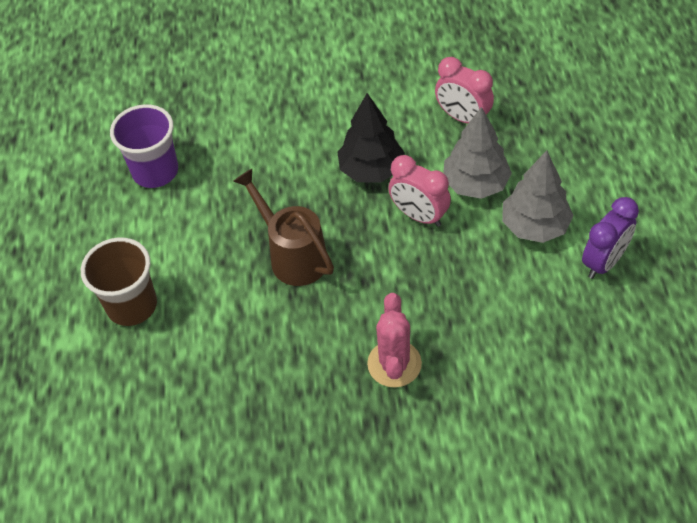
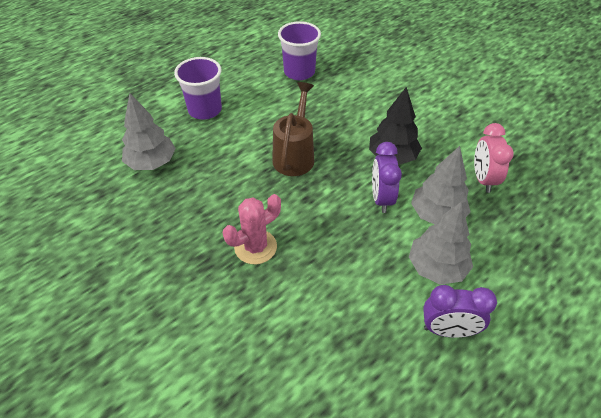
camera: 50 degrees right, 5 degrees down
brown cup [81,237,157,326] -> purple cup [174,57,222,120]
pink clock [388,155,451,227] -> purple clock [372,142,402,213]
none -> grey tree [122,93,176,170]

